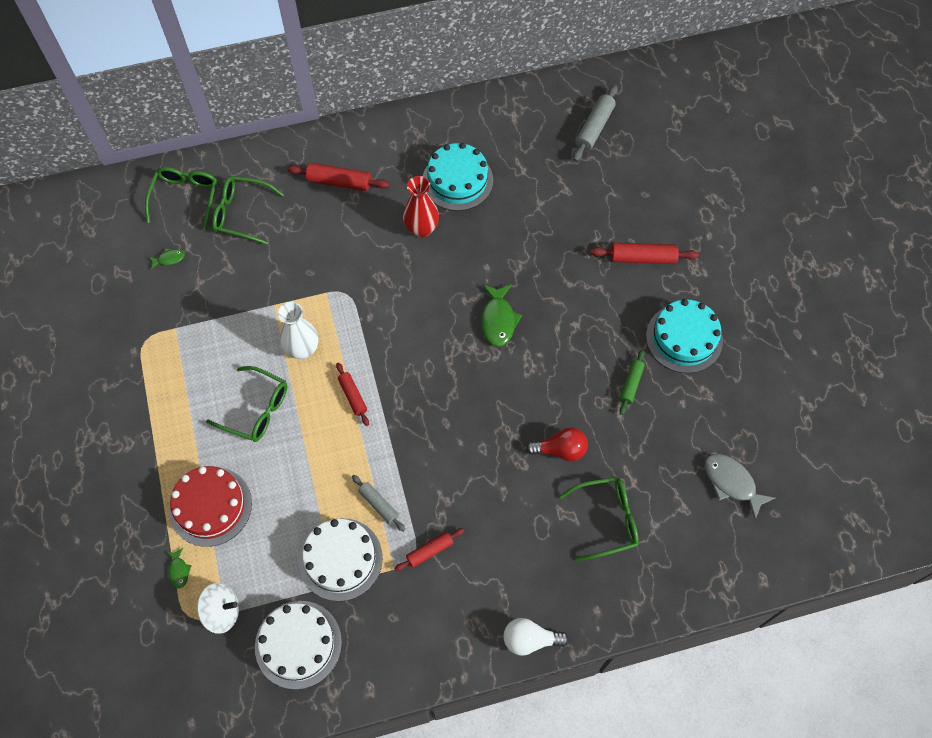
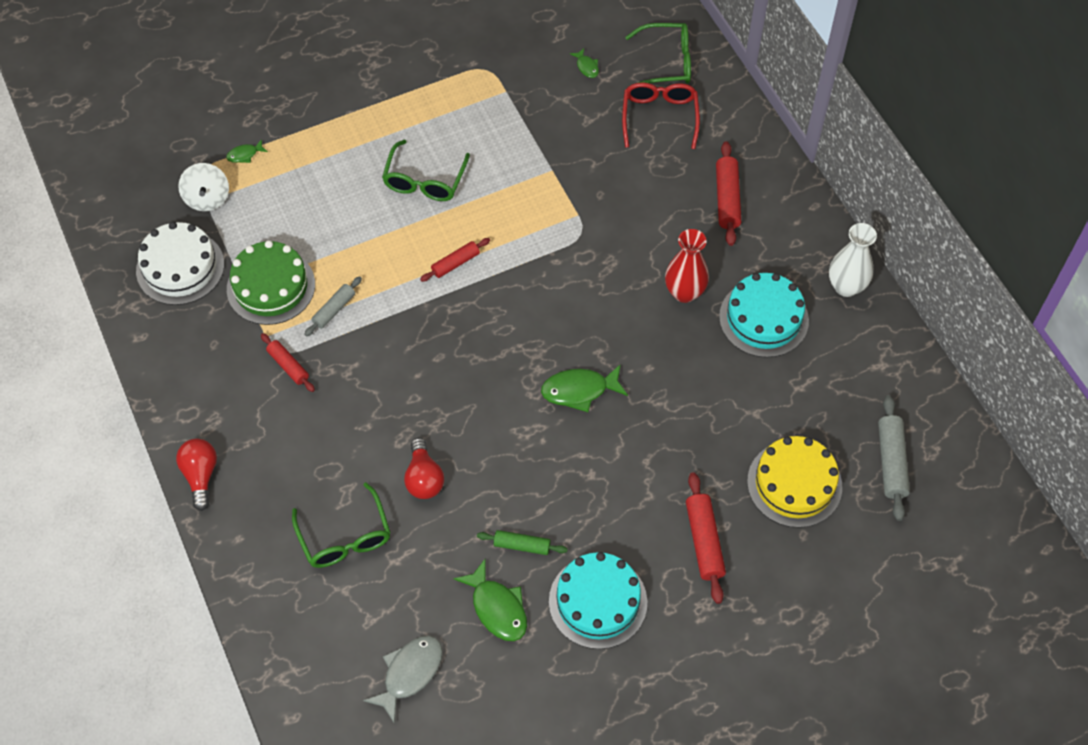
camera: 80 degrees right, 5 degrees down
red cake [169,466,252,547] -> none
green glasses [212,176,284,245] -> red glasses [622,83,700,149]
white vase [278,302,318,359] -> white vase moved to [829,223,877,297]
white cake [299,518,383,601] -> green cake [227,240,315,325]
white light bulb [504,618,569,656] -> red light bulb [176,438,217,511]
grey rolling pin [573,85,618,161] -> grey rolling pin turned 75 degrees clockwise [878,395,910,521]
none -> green fish [453,559,527,641]
none -> yellow cake [747,436,842,528]

